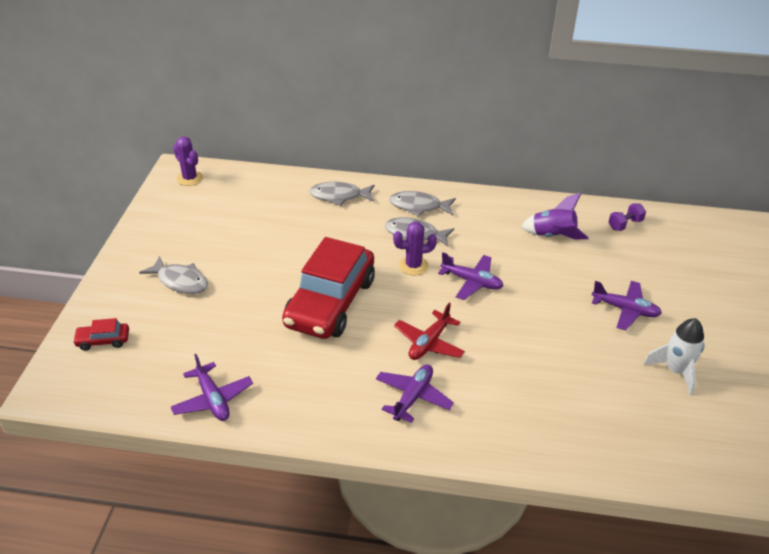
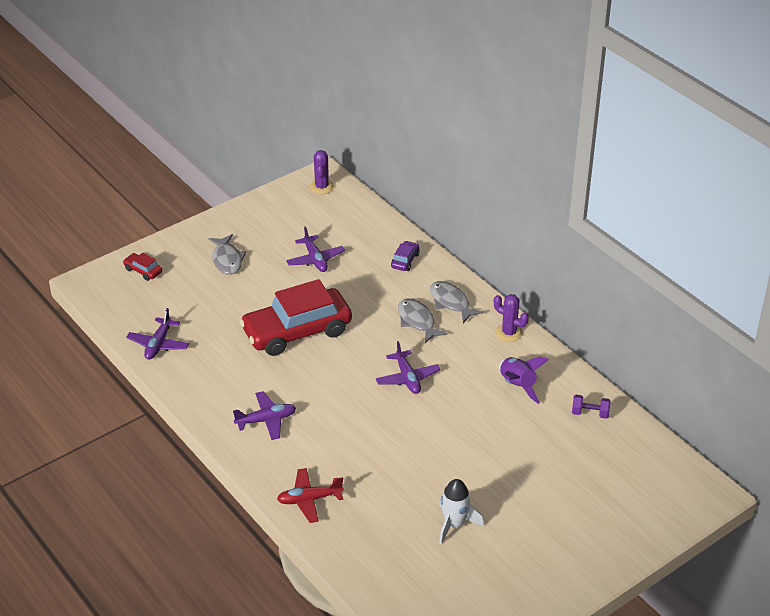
camera: 45 degrees right, 0 degrees up
grey fish [310,182,374,206] -> purple car [391,241,420,271]
purple cactus [393,222,437,275] -> purple cactus moved to [494,294,529,342]
red plane [394,302,465,360] -> red plane moved to [277,468,344,523]
purple plane [592,281,662,330] -> purple plane moved to [286,226,345,272]

